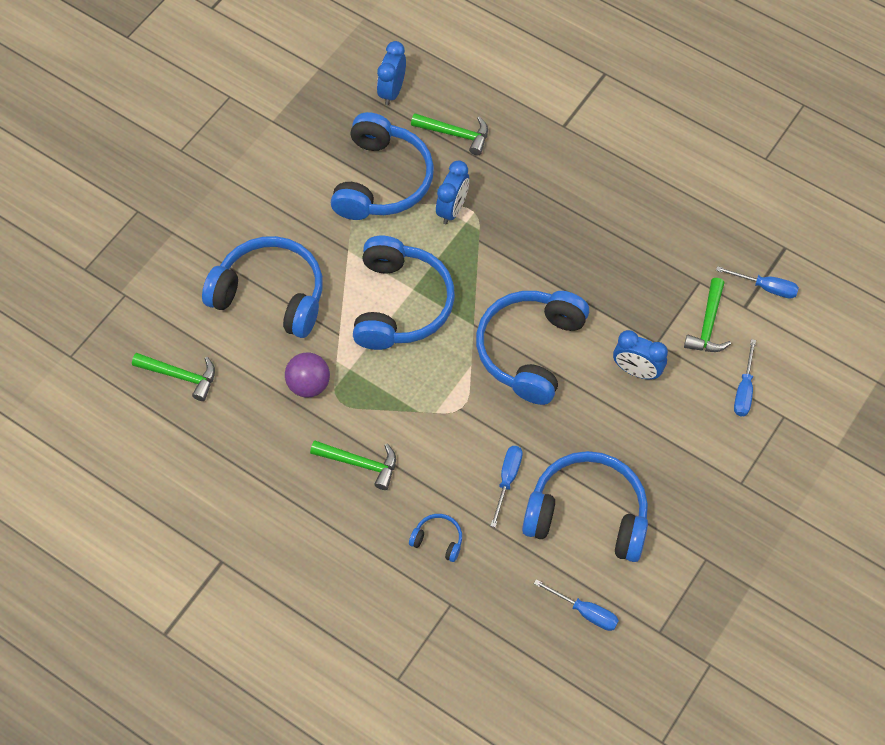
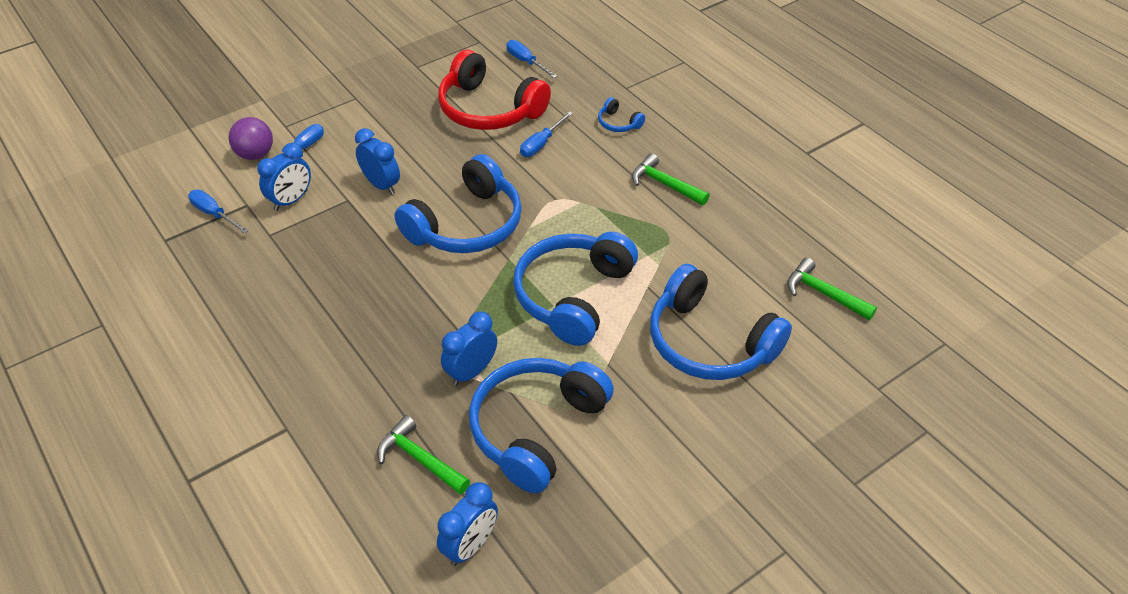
camera: 160 degrees left, 15 degrees down
purple ball [285,353,330,397] -> purple ball moved to [229,117,273,160]
blue headphones [522,451,648,562] -> red headphones [438,50,551,130]
green hammer [684,278,731,352] -> blue clock [257,143,311,211]

